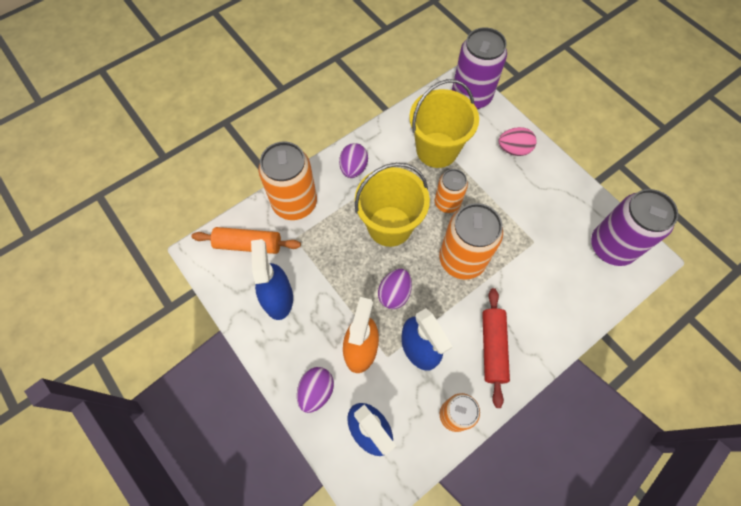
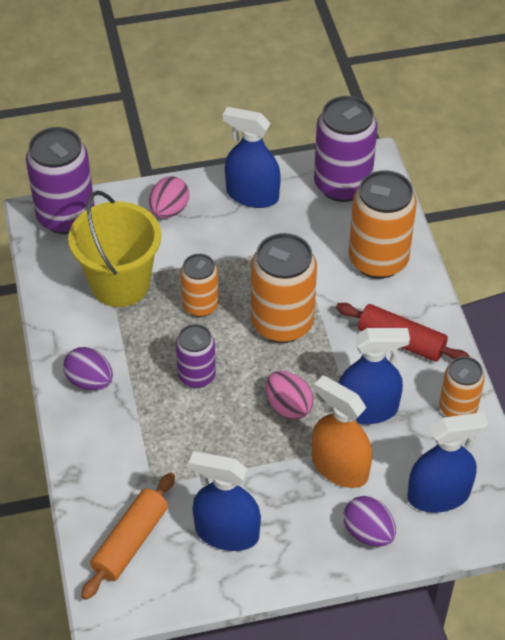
camera: 65 degrees left, 15 degrees down
orange can [259,142,317,220] -> orange can moved to [349,170,417,279]
yellow bucket [355,163,430,247] -> purple can [176,324,216,388]
purple egg [378,269,412,309] -> pink egg [266,371,314,420]
none -> blue spray bottle [223,107,281,208]

